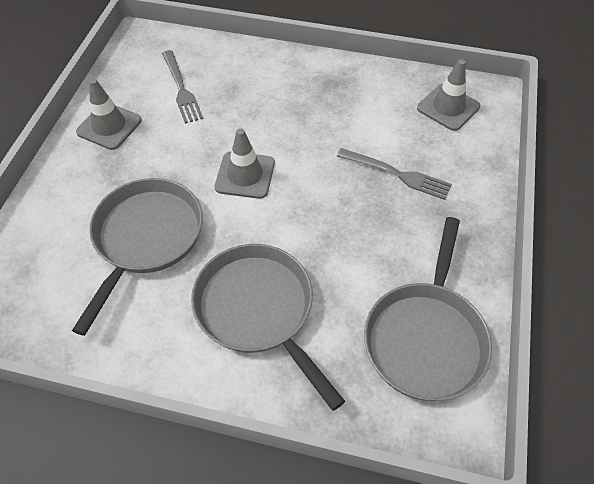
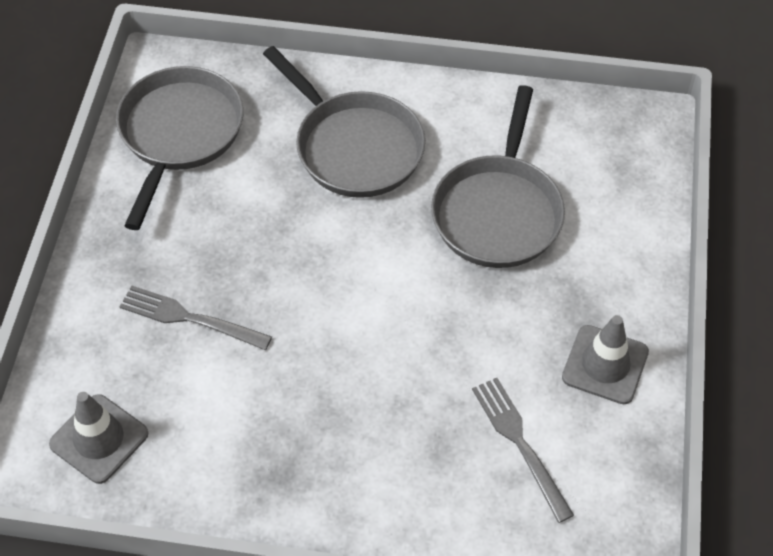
camera: 175 degrees right, 0 degrees up
grey traffic cone [215,128,275,199] -> none

